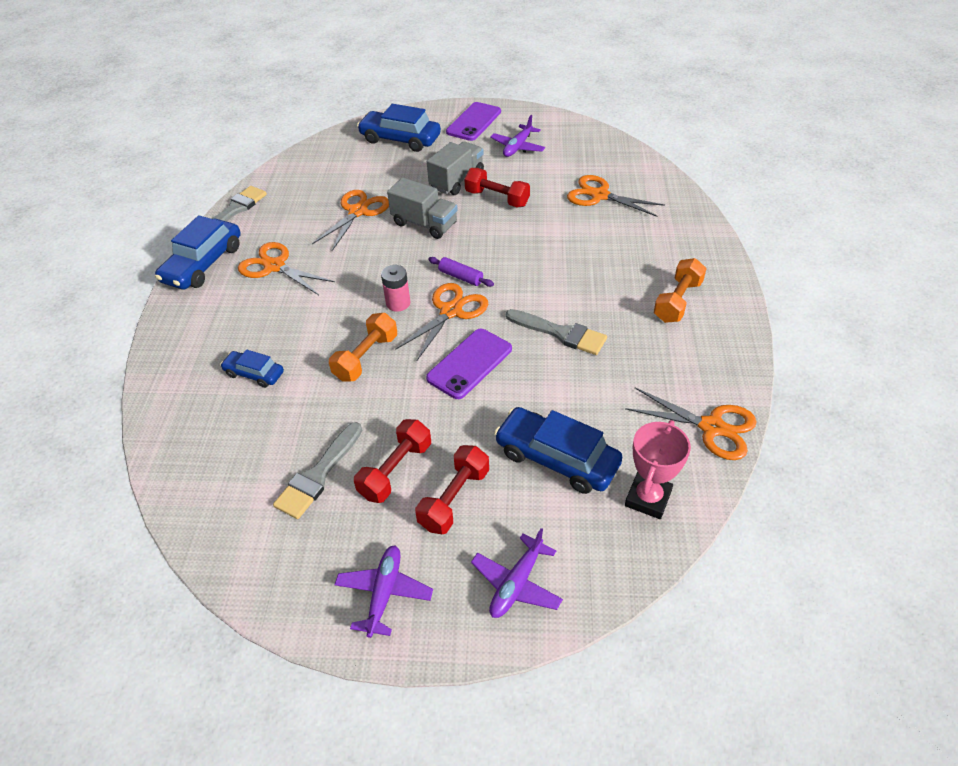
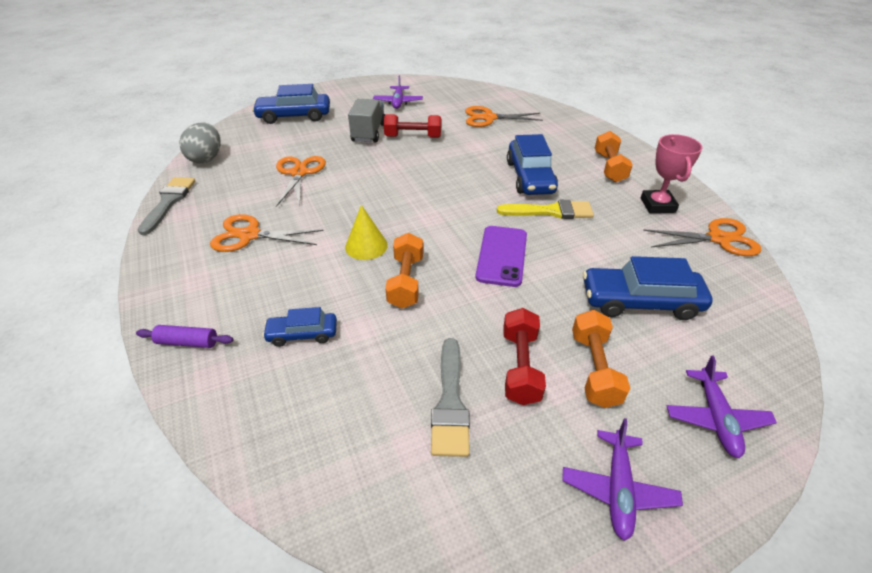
camera: 30 degrees left, 5 degrees down
blue car [155,215,241,289] -> blue car moved to [507,134,558,195]
purple plane [334,546,433,638] -> purple plane turned 150 degrees counterclockwise [562,418,683,541]
pink battery [381,265,410,312] -> none
grey truck [387,178,458,239] -> none
orange scissors [395,283,488,360] -> none
red dumbbell [415,445,489,534] -> orange dumbbell [572,310,630,408]
purple rolling pin [428,257,494,287] -> purple rolling pin moved to [136,325,233,348]
purple phone [446,102,501,141] -> none
grey brush [506,309,607,355] -> yellow brush [497,200,594,219]
pink trophy [625,420,691,519] -> pink trophy moved to [641,134,703,213]
none -> grey egg [179,123,220,164]
none -> yellow cone [345,205,388,260]

